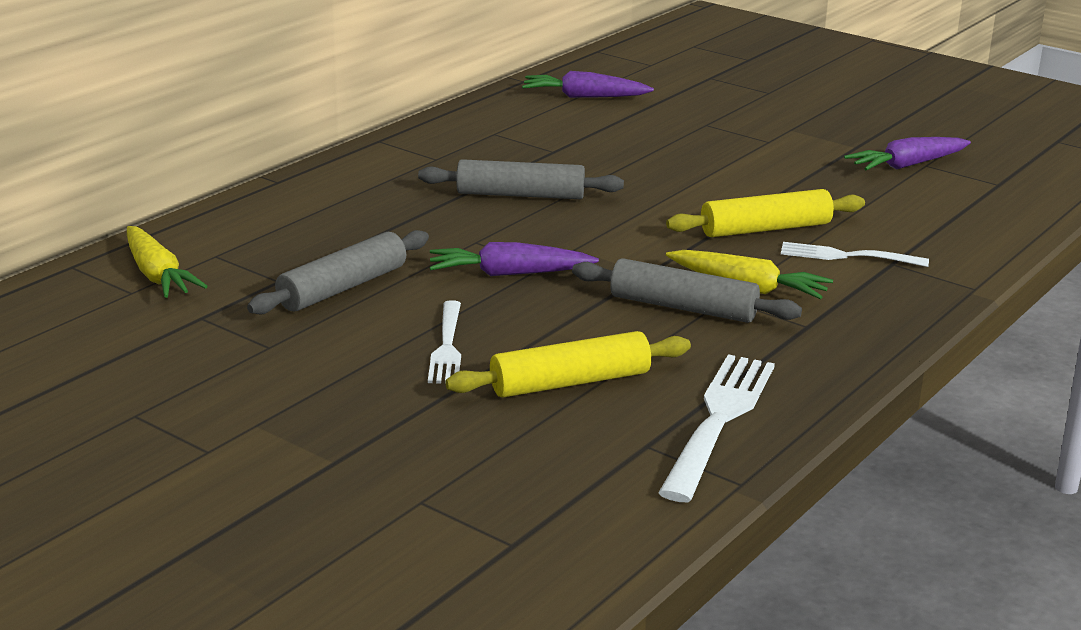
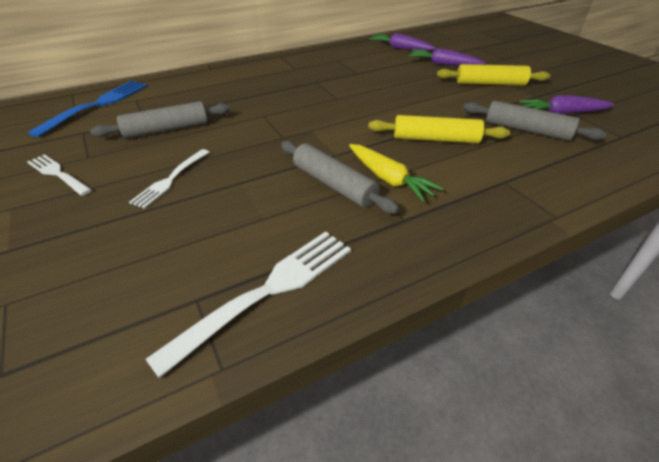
camera: 25 degrees right, 15 degrees up
yellow carrot [127,226,208,298] -> blue fork [28,81,147,137]
grey rolling pin [418,159,624,199] -> grey rolling pin moved to [464,101,607,141]
purple carrot [430,242,599,276] -> purple carrot moved to [409,48,485,66]
yellow rolling pin [445,331,691,398] -> yellow rolling pin moved to [437,64,550,85]
white fork [781,242,929,267] -> white fork moved to [27,154,92,196]

